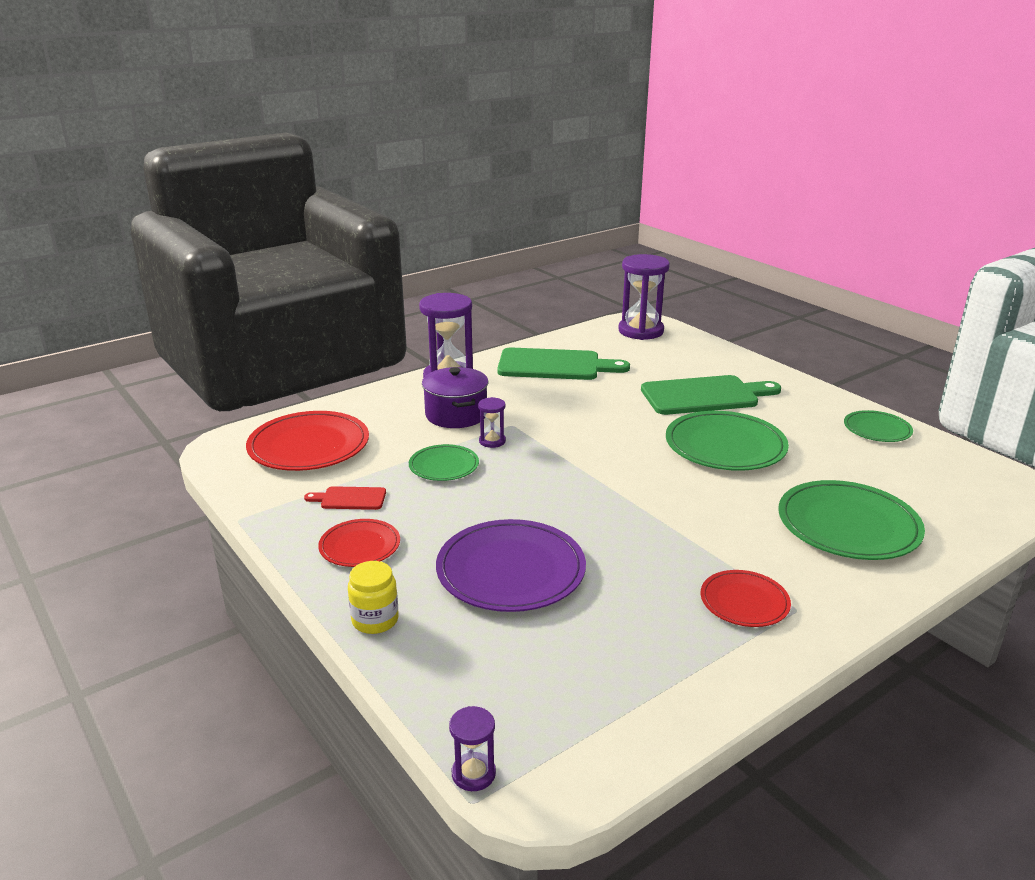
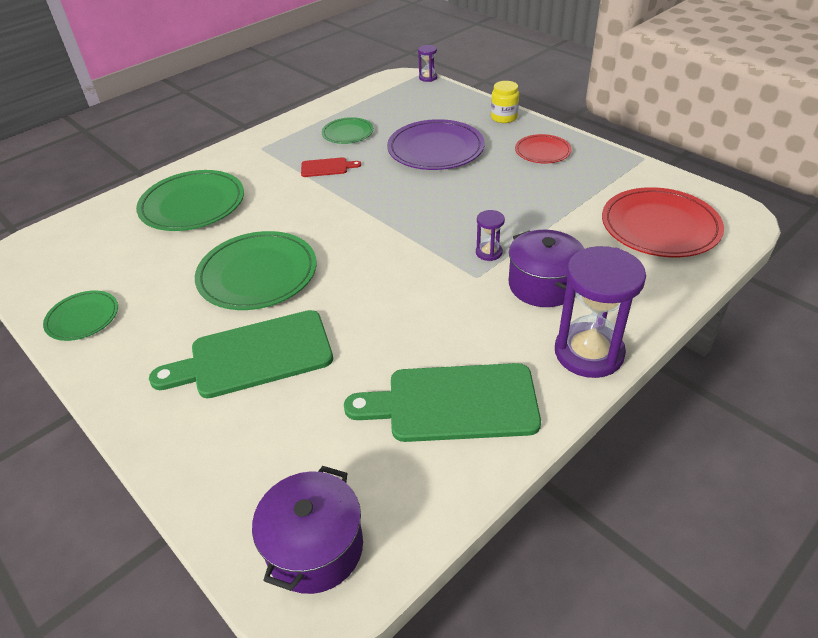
camera: 175 degrees right, 15 degrees up
red cutting board [304,486,386,510] -> red cutting board moved to [301,157,361,177]
green plate [409,444,479,481] -> green plate moved to [322,117,374,144]
purple hourglass [618,254,670,340] -> purple pot [252,466,363,594]
red plate [700,570,791,627] -> none

